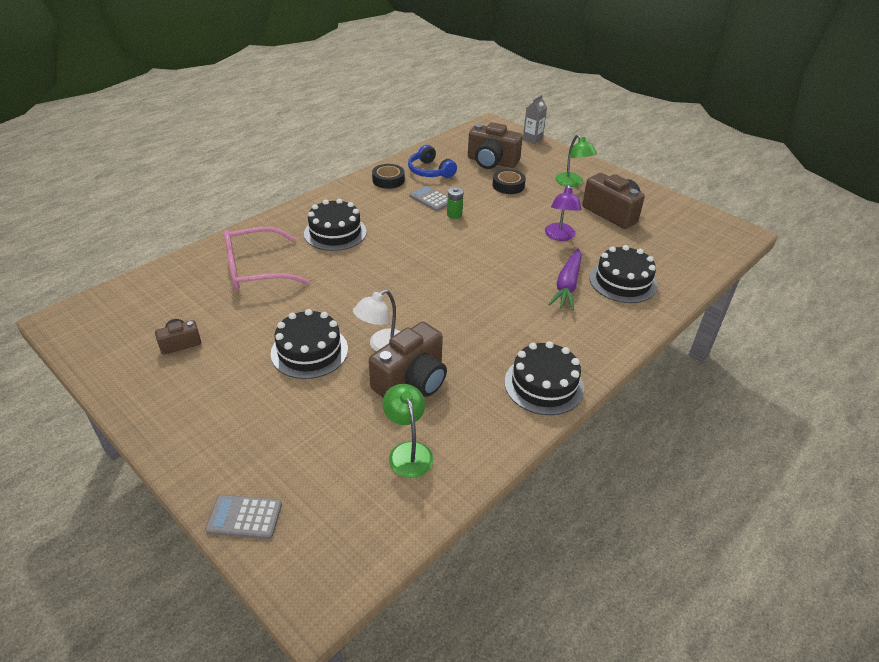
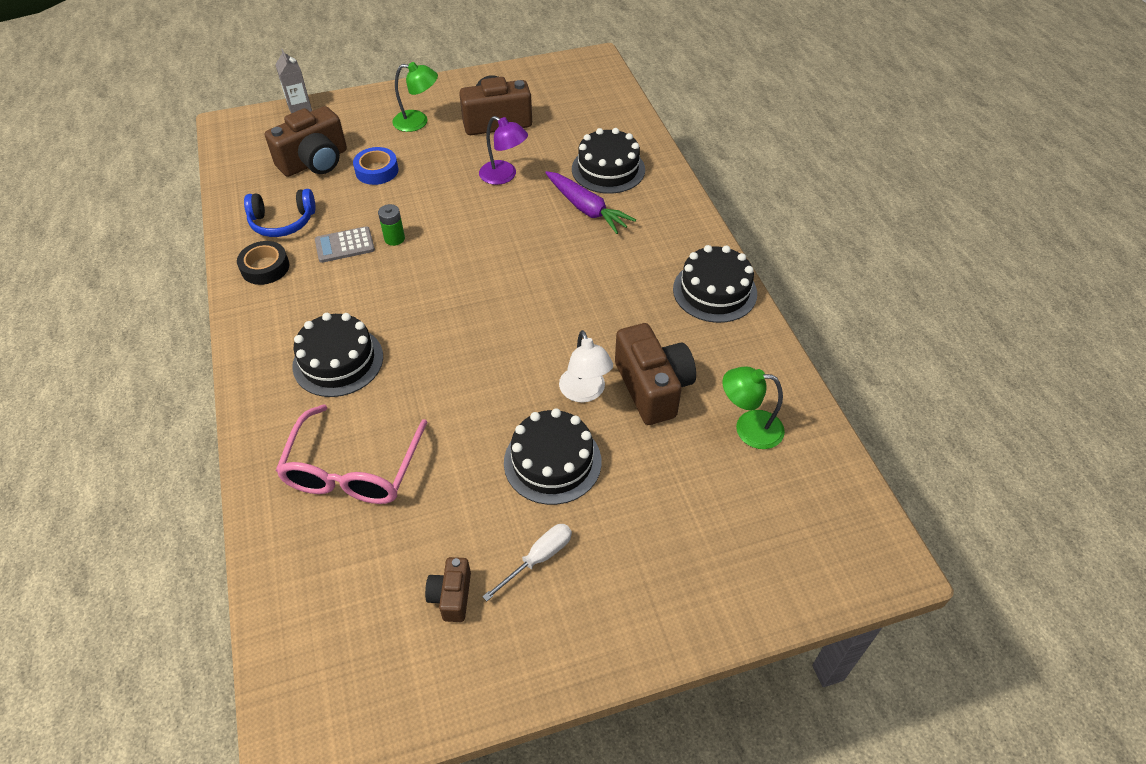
camera: 60 degrees left, 10 degrees up
grey calculator [205,495,282,539] -> none
black tape [492,169,526,194] -> blue tape [353,147,398,185]
none -> white screwdriver [482,524,572,601]

